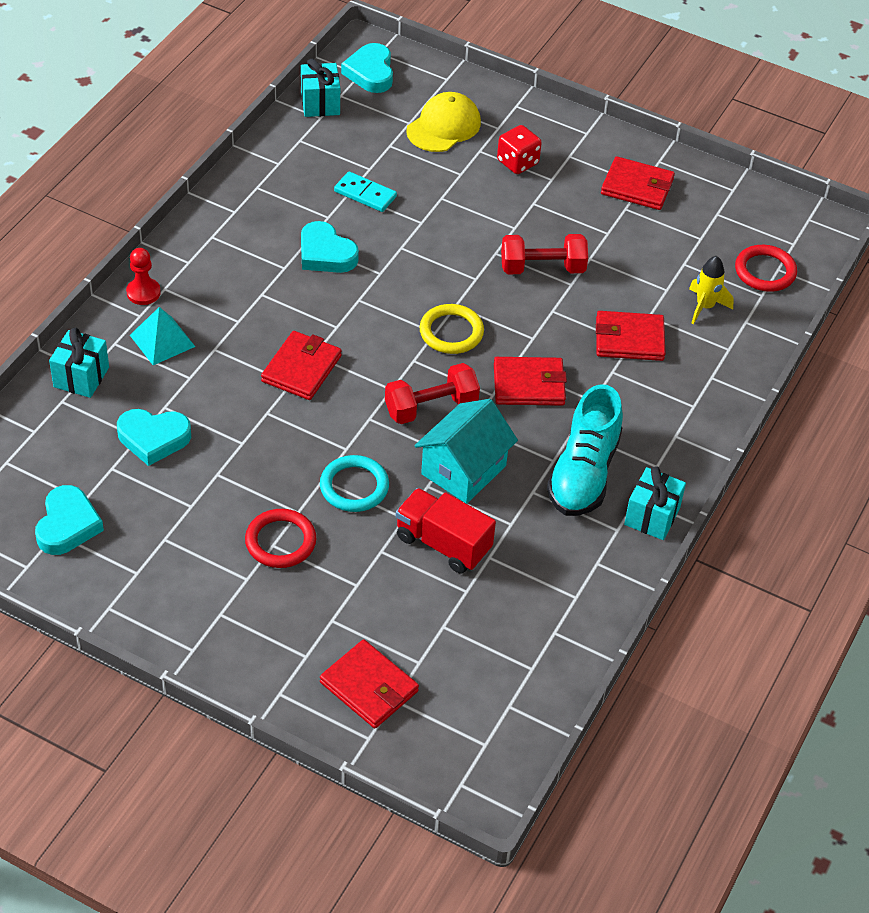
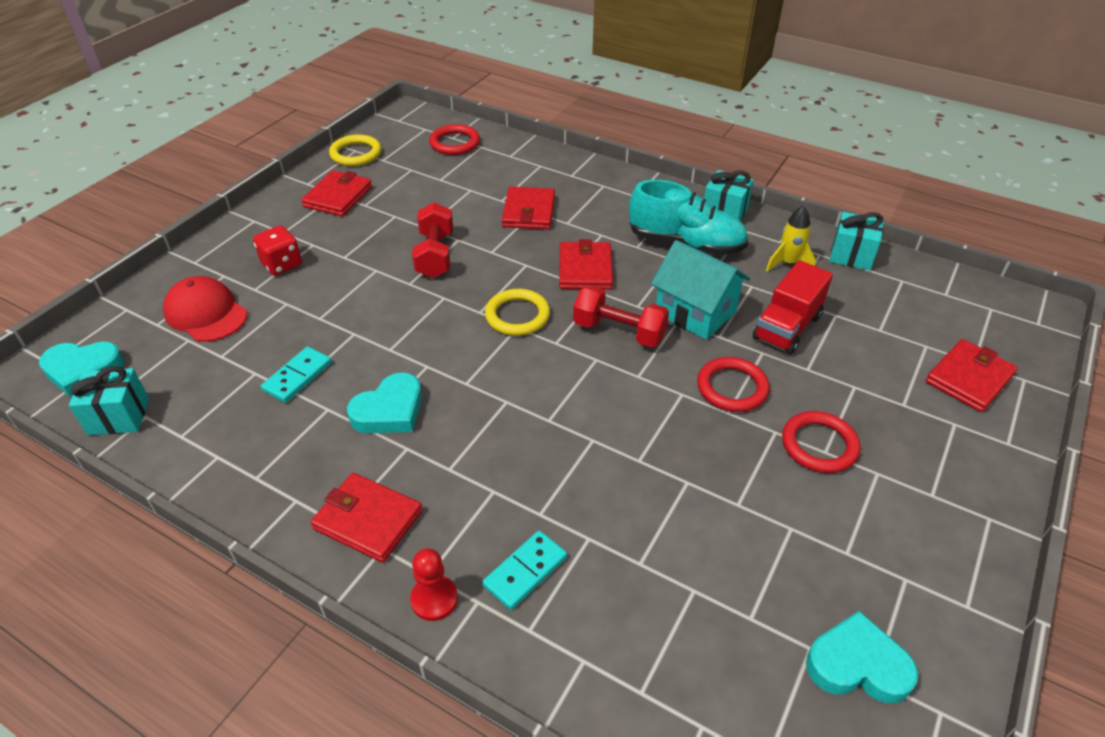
camera: 85 degrees left, 5 degrees down
turquoise gift [49,327,109,398] -> turquoise gift moved to [829,212,884,270]
turquoise heart [117,409,191,466] -> none
turquoise pyramid [130,307,195,365] -> turquoise domino [483,531,567,610]
red wallet [261,331,342,400] -> red wallet moved to [311,473,422,563]
turquoise ring [320,455,389,512] -> red ring [697,357,770,412]
red dumbbell [385,363,480,424] -> red dumbbell turned 45 degrees counterclockwise [573,286,669,348]
yellow cap [406,92,481,152] -> red cap [163,276,247,342]
yellow rocket [689,256,734,324] -> yellow rocket moved to [766,205,816,272]
none -> yellow ring [329,134,381,166]

